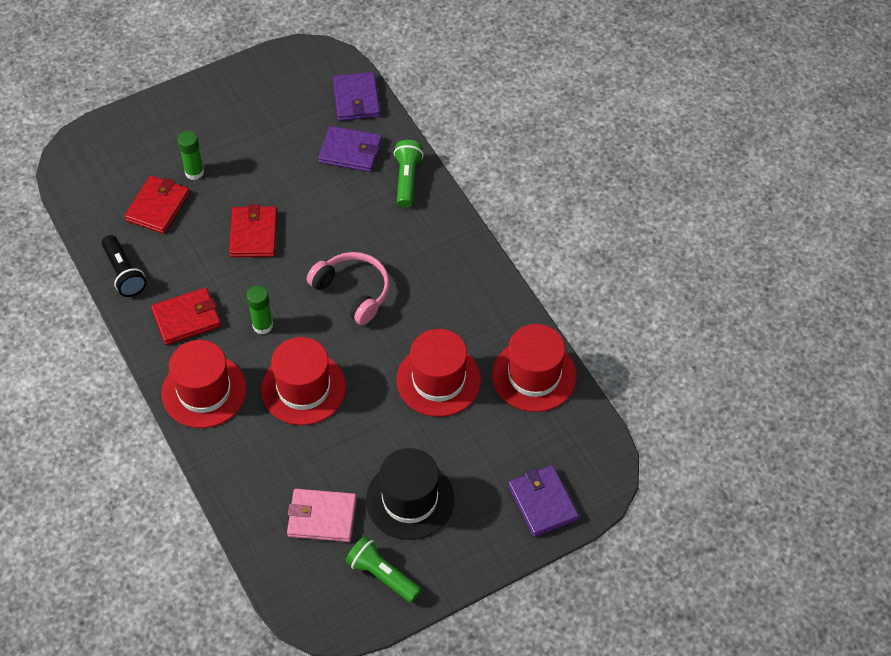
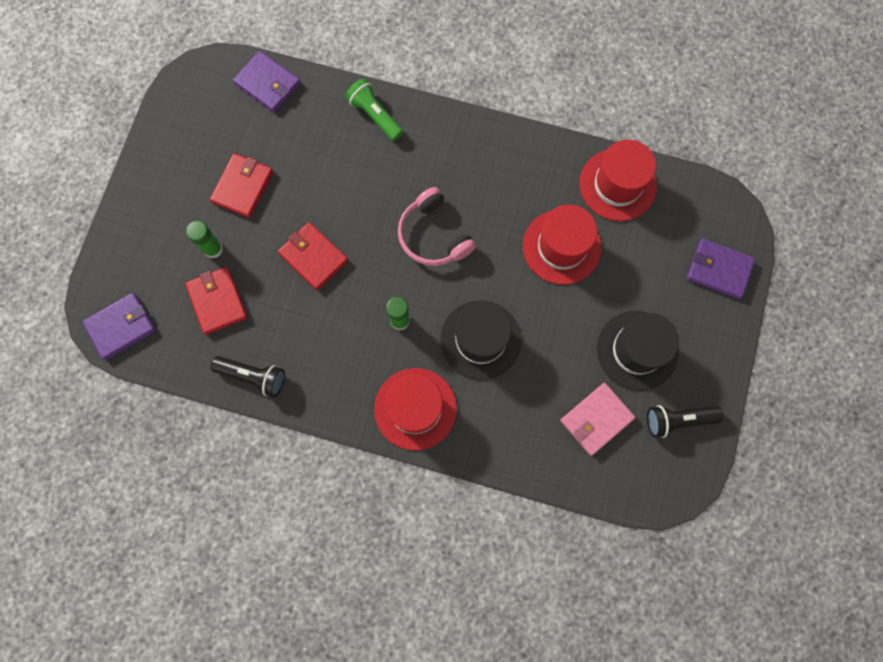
camera: 45 degrees left, 20 degrees up
red wallet [151,287,221,345] -> red wallet moved to [210,153,273,218]
red hat [261,337,346,425] -> black hat [440,301,521,380]
pink headphones [307,252,390,325] -> pink headphones turned 120 degrees counterclockwise [398,187,476,266]
purple wallet [318,126,382,172] -> purple wallet moved to [82,293,156,360]
green flashlight [346,536,421,603] -> black flashlight [647,405,724,438]

